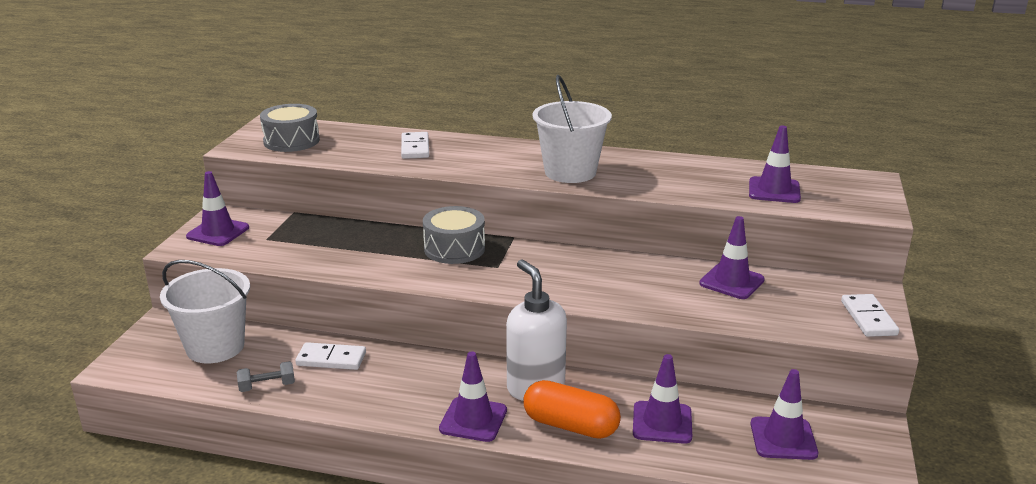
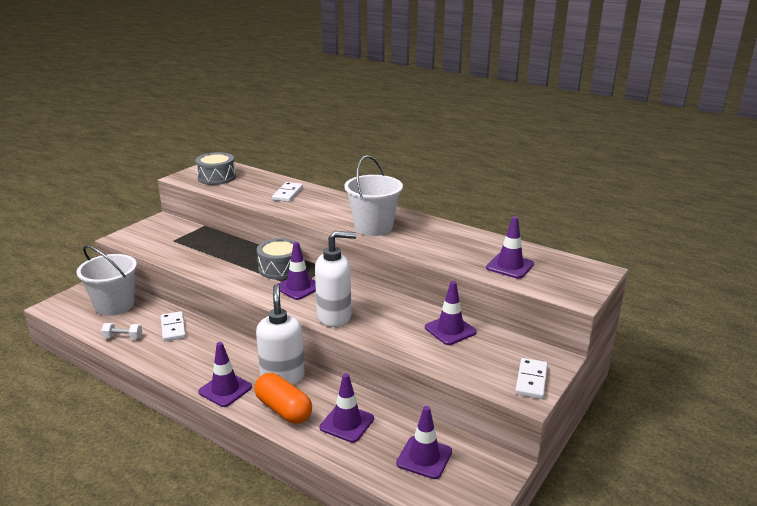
camera: 20 degrees right, 0 degrees up
purple traffic cone [186,171,249,246] -> purple traffic cone moved to [278,242,316,300]
grey dumbbell [237,361,295,392] -> white dumbbell [101,323,142,339]
white domino [295,342,366,370] -> white domino turned 45 degrees clockwise [161,311,186,341]
none -> white soap dispenser [315,231,357,327]

